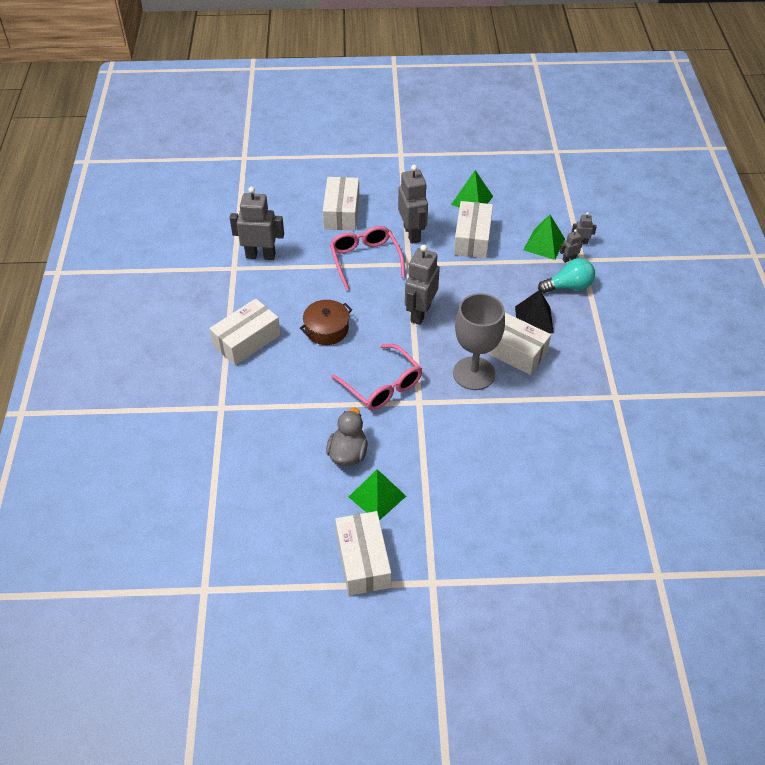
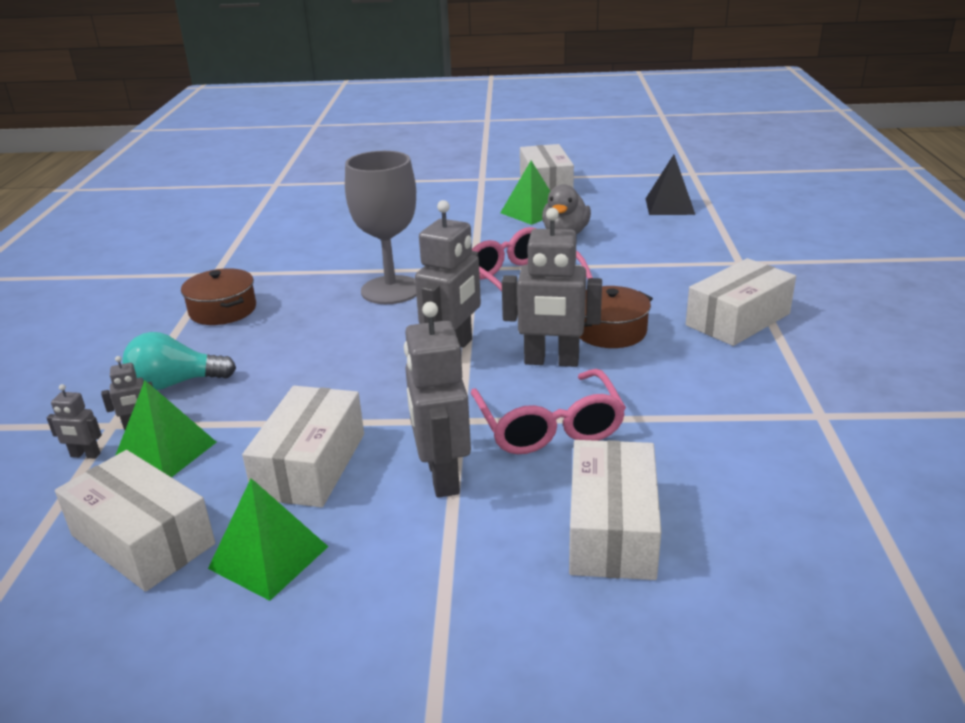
camera: 175 degrees left, 20 degrees down
grey robot [230,187,284,260] -> grey robot moved to [502,208,602,367]
white box [487,313,551,375] -> white box moved to [55,450,215,592]
black pyramid [515,290,554,333] -> black pyramid moved to [646,155,695,215]
none -> brown pot [181,268,256,325]

